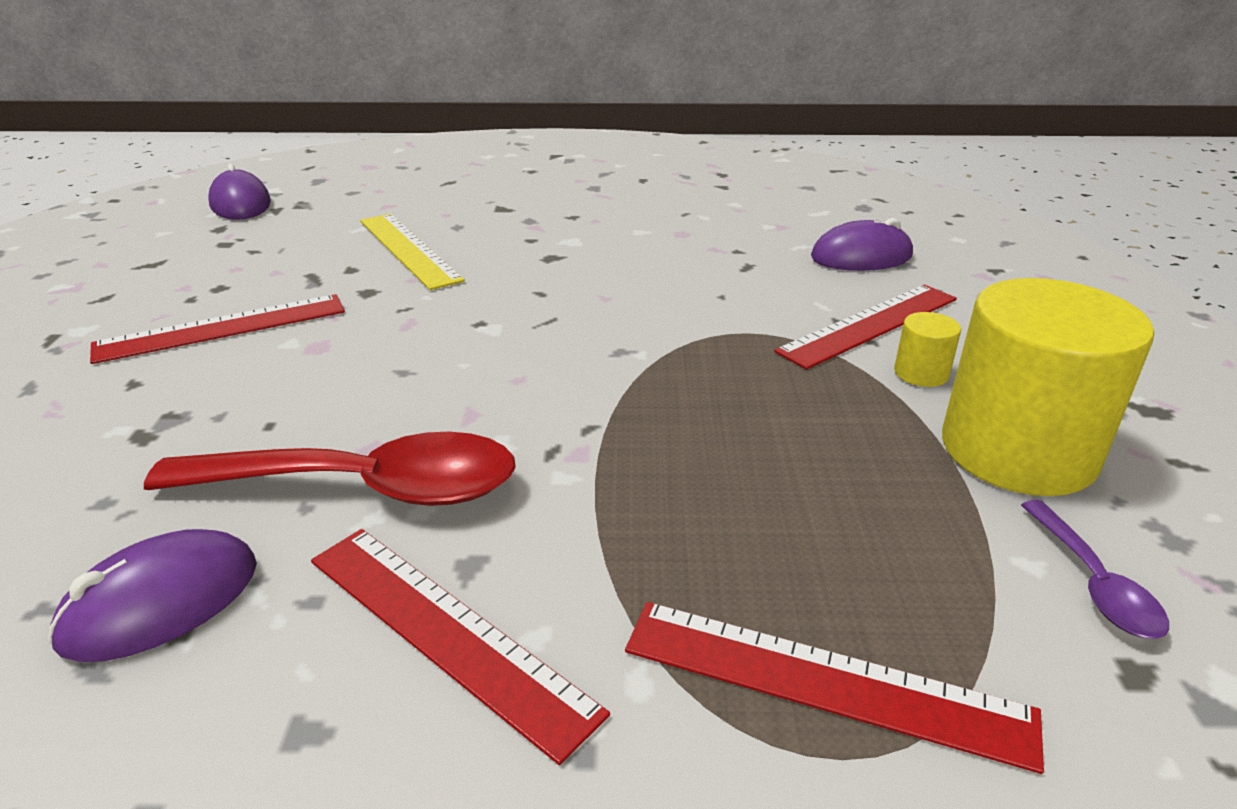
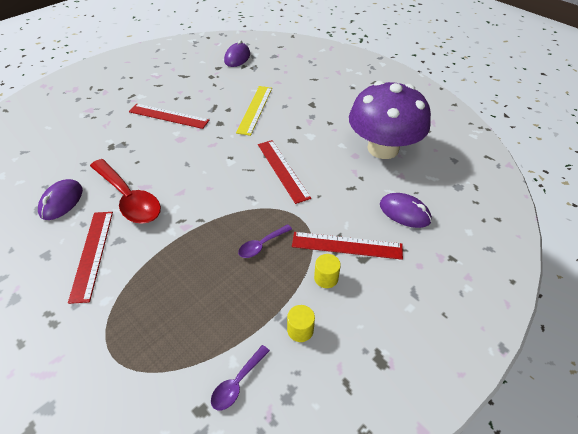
camera: 45 degrees right, 15 degrees up
purple mouse [48,529,257,662] -> purple mouse turned 75 degrees counterclockwise [38,179,83,220]
red ruler [625,602,1044,774] -> red ruler moved to [258,140,311,204]
yellow cylinder [942,278,1154,496] -> yellow cylinder [287,305,315,342], size x0.41
none -> purple spoon [238,224,292,258]
none -> purple mushroom [349,81,431,159]

